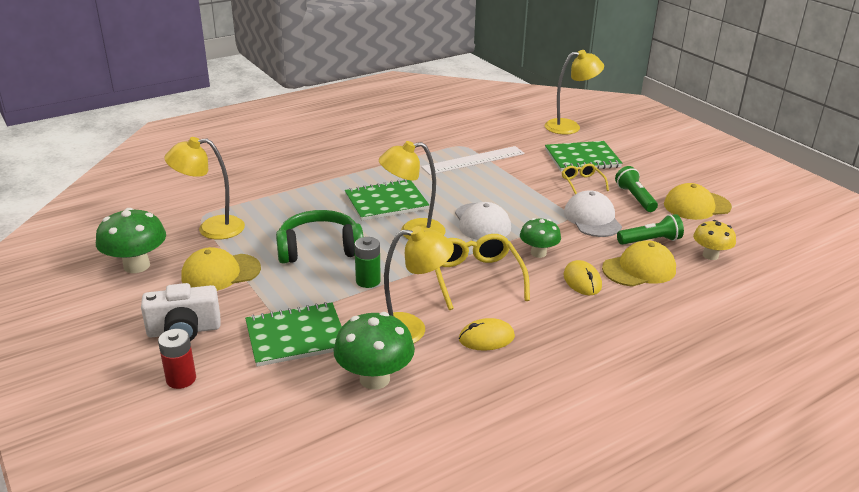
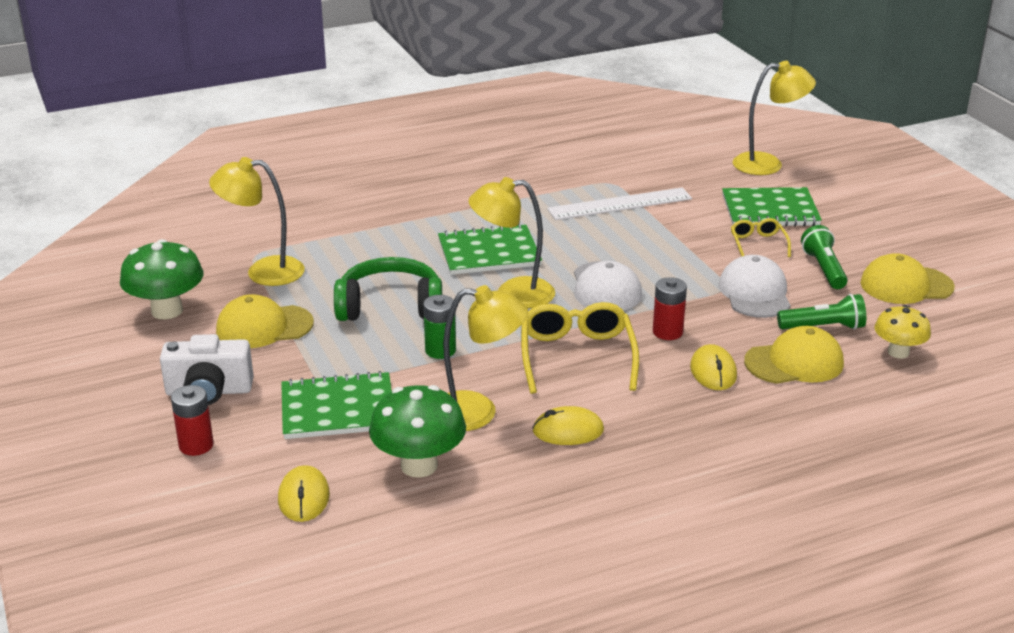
camera: 10 degrees right, 0 degrees up
green mushroom [520,218,561,258] -> red battery [653,277,687,340]
none -> yellow mouse [278,465,330,522]

